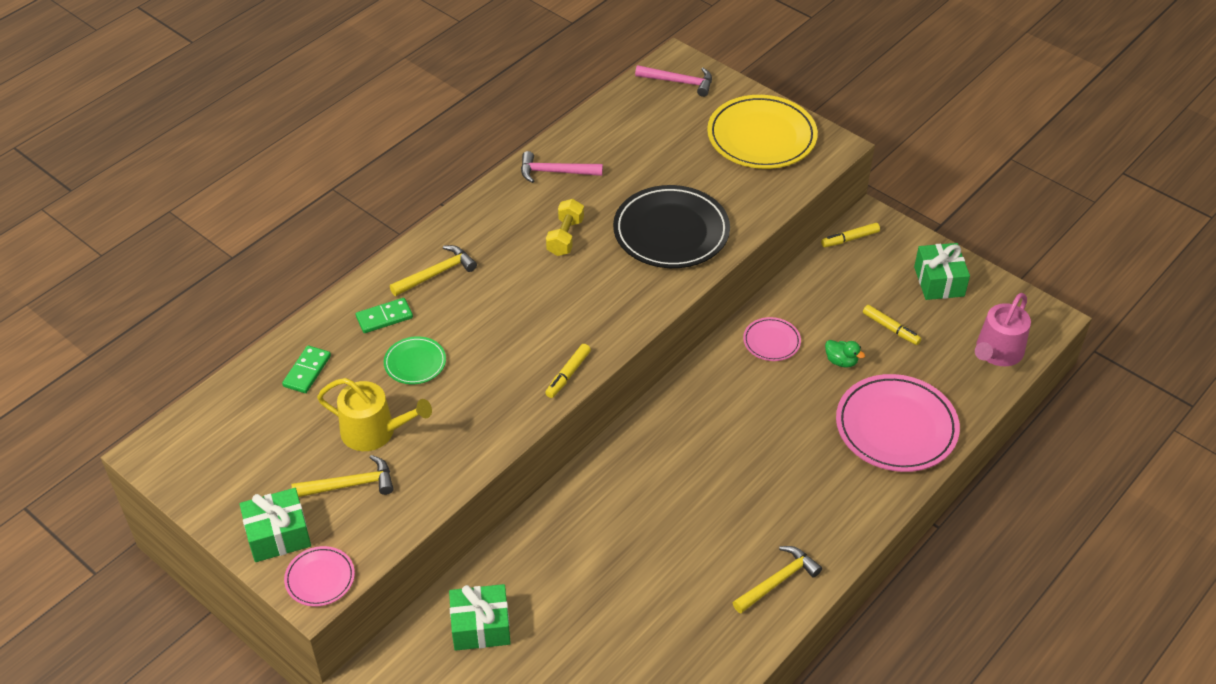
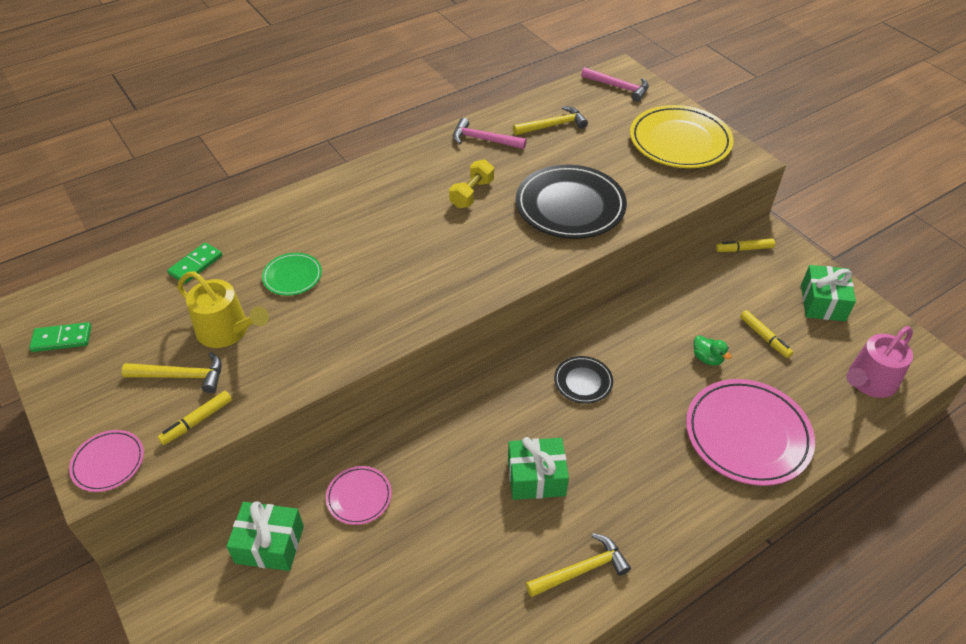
camera: 15 degrees right, 0 degrees up
green gift [240,488,311,562] -> green gift moved to [508,437,569,500]
green domino [356,298,413,333] -> green domino moved to [29,322,92,352]
yellow hammer [390,245,477,296] -> yellow hammer moved to [513,106,588,135]
yellow marker [545,344,591,398] -> yellow marker moved to [158,391,232,445]
pink plate [743,317,801,361] -> pink plate moved to [326,466,392,525]
none -> black plate [554,356,613,404]

